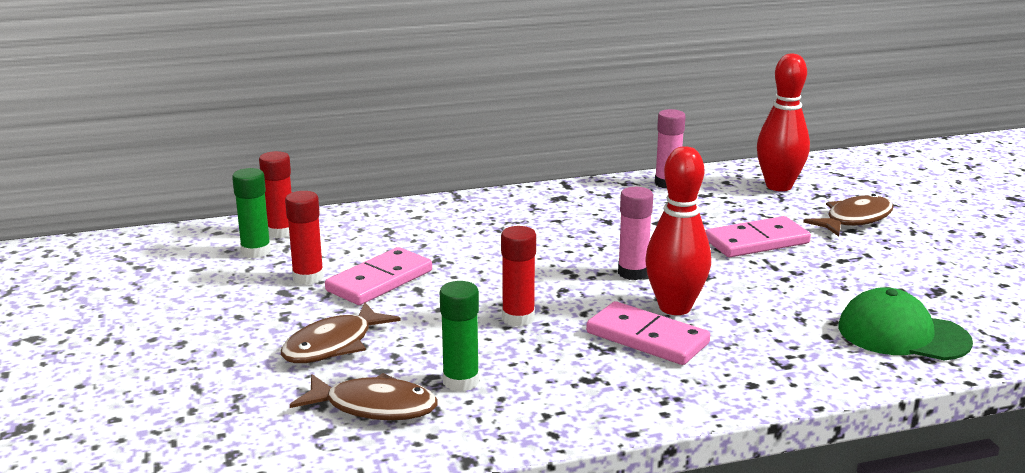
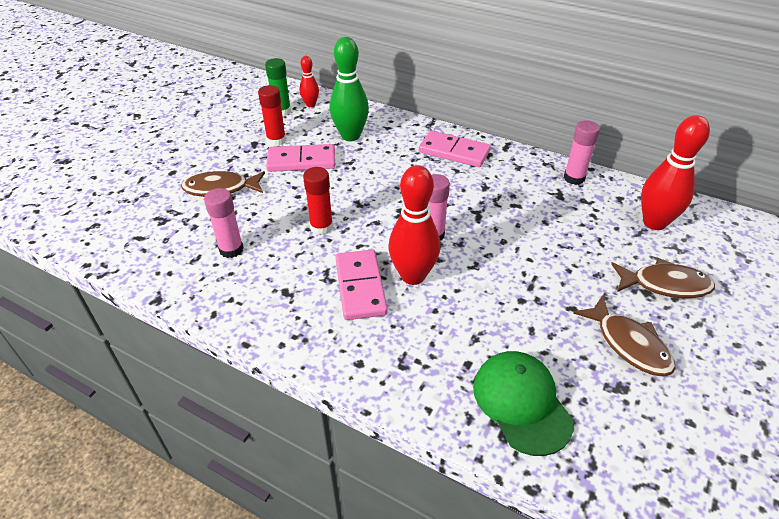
camera: 45 degrees right, 20 degrees up
red glue stick [259,151,292,238] -> red bowling pin [300,56,319,107]
brown fish [290,373,438,420] -> brown fish moved to [573,295,675,376]
green glue stick [440,281,479,392] -> pink glue stick [204,188,244,258]
pink domino [705,216,811,257] -> pink domino moved to [419,131,491,167]
none -> green bowling pin [330,37,369,141]

